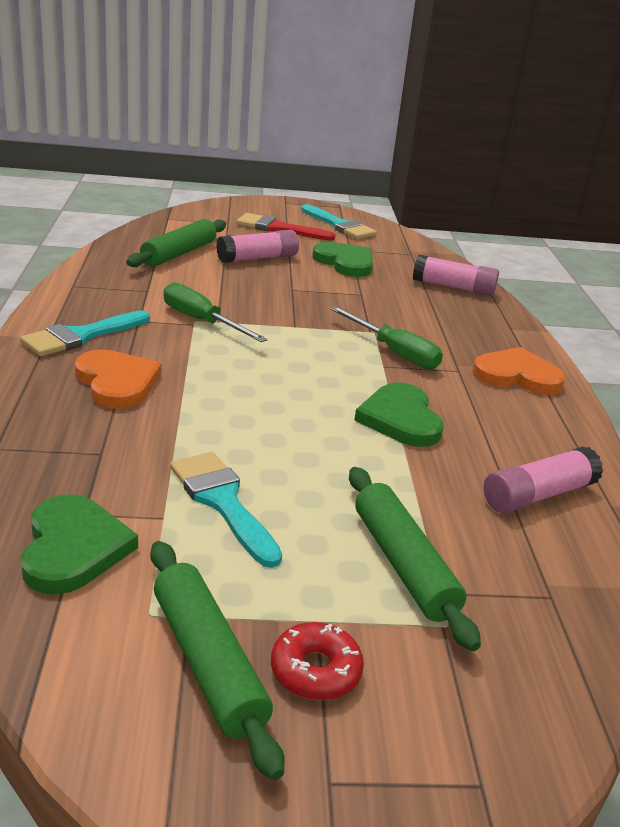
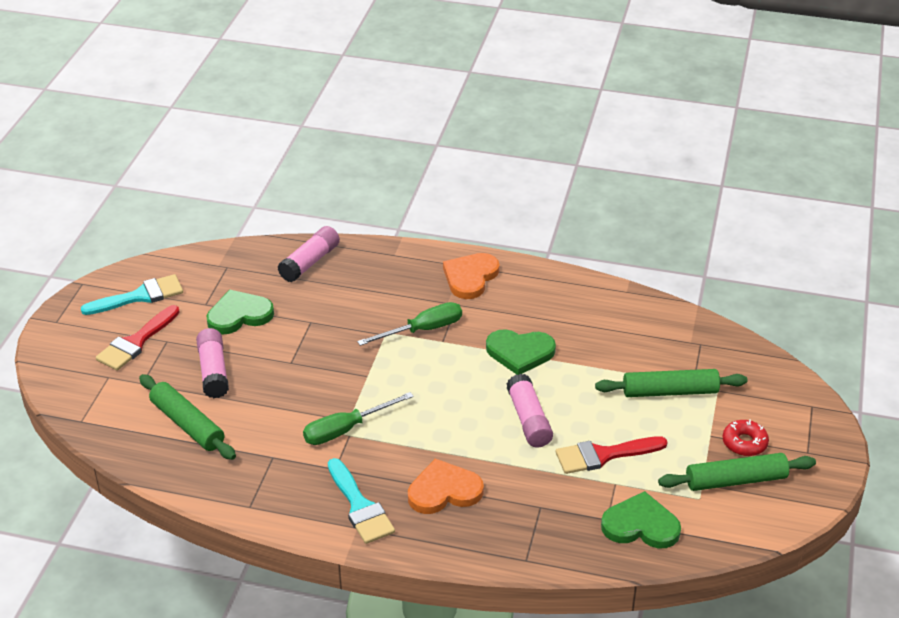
camera: 70 degrees left, 10 degrees up
turquoise brush [170,452,282,568] -> red brush [555,436,668,474]
pink glue stick [484,446,603,513] -> pink glue stick moved to [507,374,553,447]

